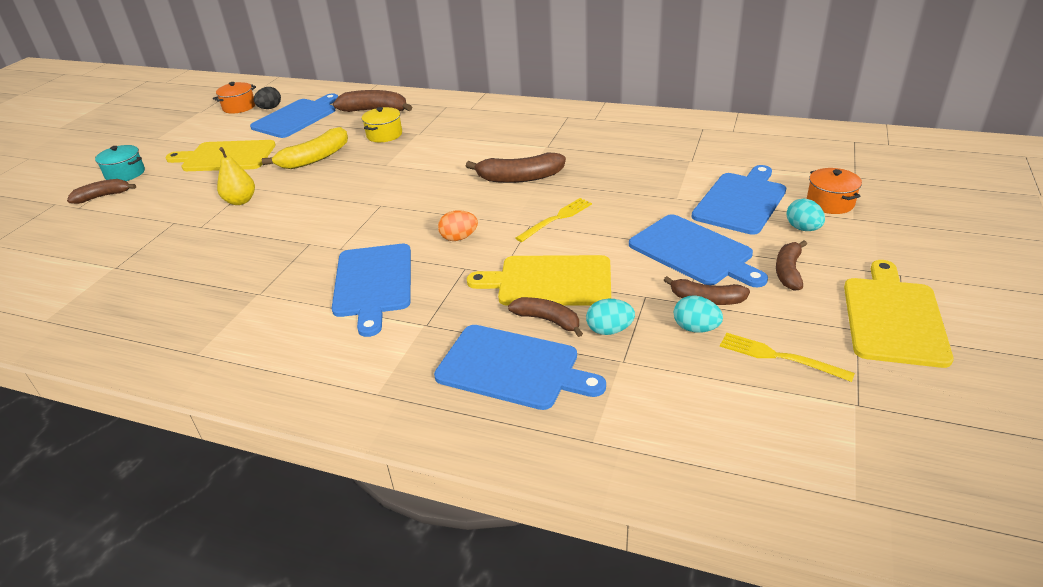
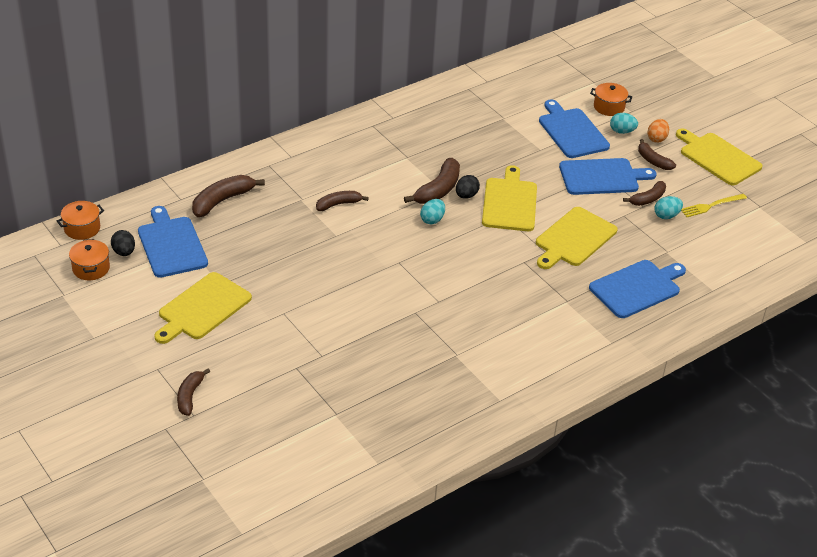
camera: 60 degrees left, 5 degrees up
turquoise pot [95,145,145,181] -> none
yellow pear [217,147,255,205] -> none
yellow banana [262,127,348,169] -> none
blue cutting board [332,244,411,337] -> none
yellow pot [362,107,402,142] -> none
orange egg [438,210,478,241] -> orange egg moved to [647,119,669,143]
brown banana [508,297,583,337] -> brown banana moved to [316,191,369,211]
yellow fork [515,198,592,242] -> yellow cutting board [482,165,537,231]
turquoise egg [586,299,635,335] -> turquoise egg moved to [420,199,445,224]
none -> orange pot [57,201,104,240]
none -> black egg [456,175,480,199]

